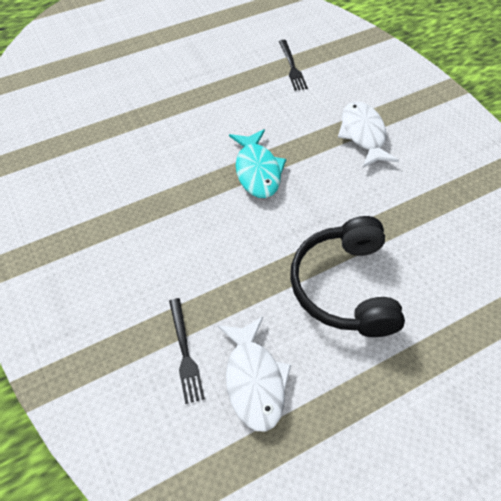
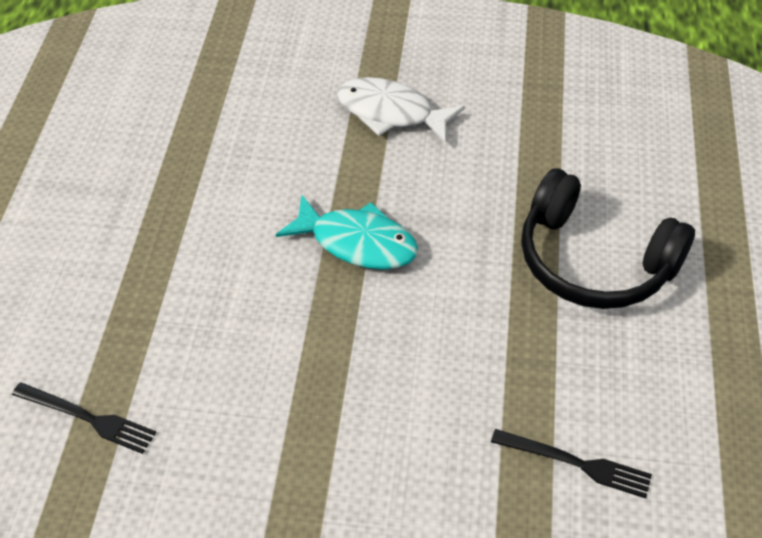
camera: 55 degrees left, 5 degrees down
white fish [218,317,291,432] -> none
black fork [279,40,308,91] -> black fork moved to [12,383,156,454]

